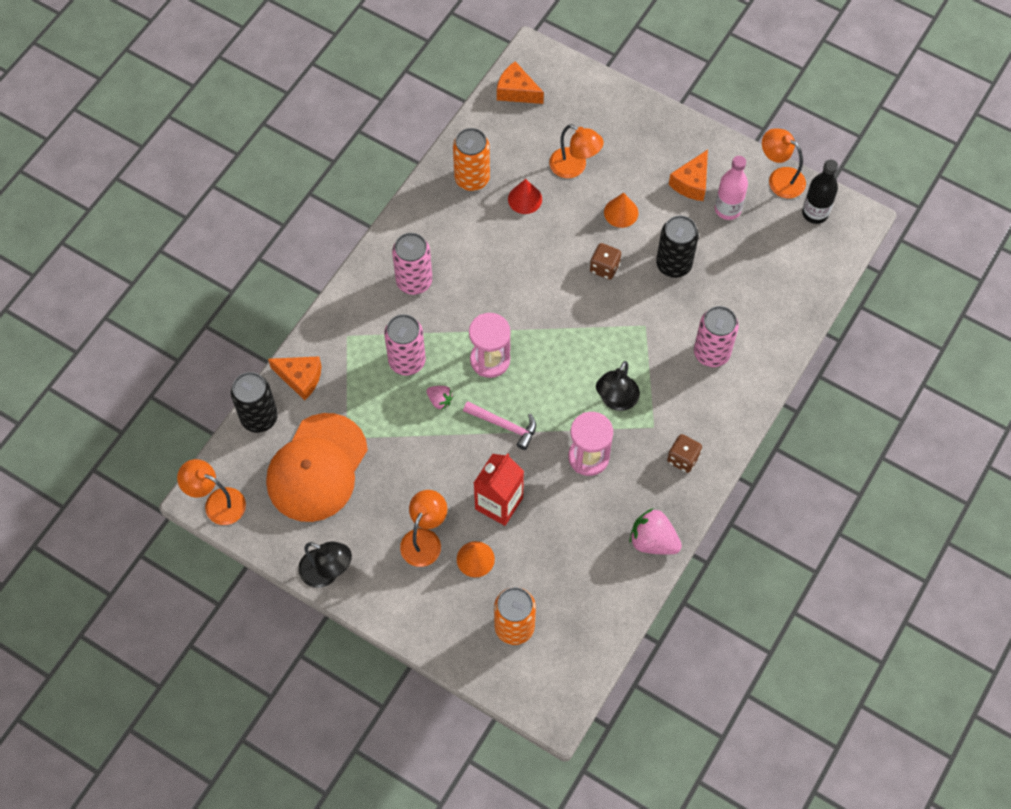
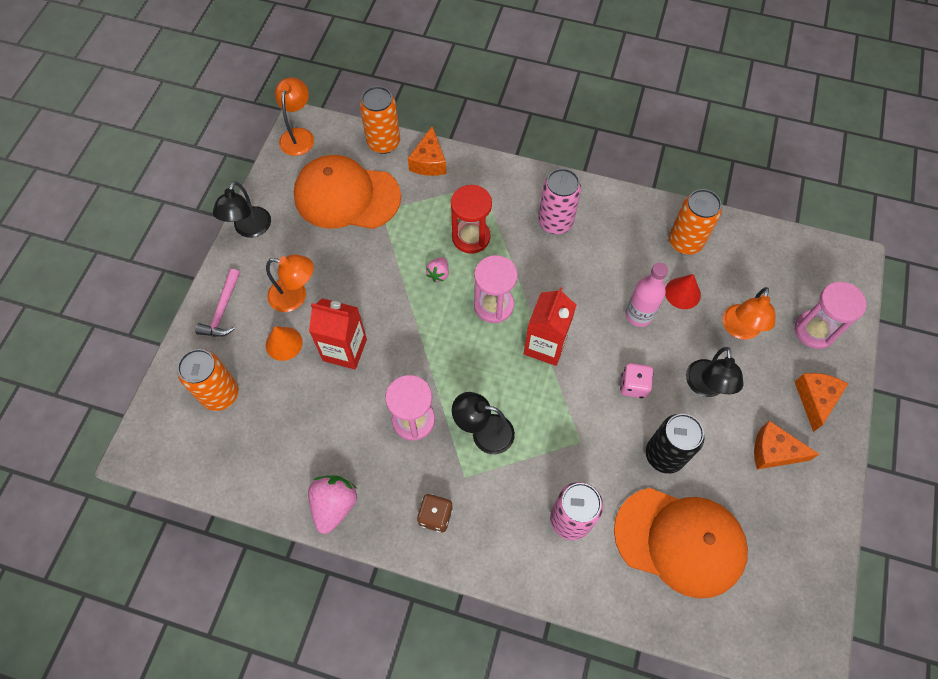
camera: 75 degrees right, 0 degrees up
black can [231,372,278,433] -> orange can [360,86,400,154]
pink can [384,314,426,376] -> red hourglass [451,185,492,254]
pink hammer [463,401,536,450] -> pink hammer moved to [195,269,240,337]
orange cheese [497,61,544,104] -> orange cheese moved to [795,373,848,432]
brown dice [590,243,621,280] -> pink dice [620,363,654,399]
orange cone [604,193,638,228] -> black lamp [686,347,744,397]
pink bottle [715,156,748,220] -> pink bottle moved to [626,263,668,327]
orange lamp [762,128,806,198] -> none
black bottle [802,160,838,224] -> none
none -> red carton [524,287,576,366]
none -> orange cap [614,488,748,598]
none -> pink hourglass [794,282,866,349]

